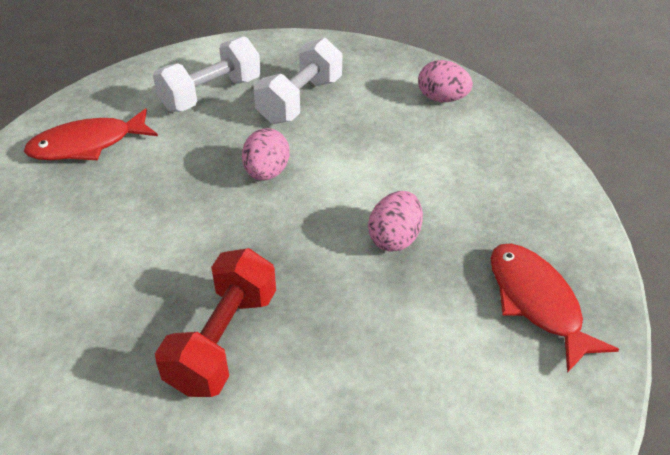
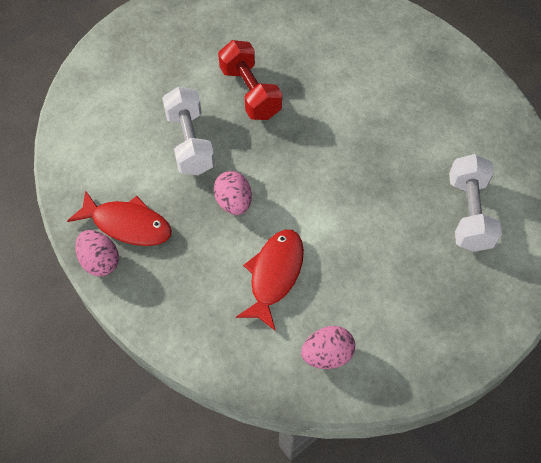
camera: 135 degrees right, 15 degrees up
red fish [24,108,158,160] -> red fish moved to [236,230,304,331]
pink egg [242,128,290,181] -> pink egg moved to [75,230,119,276]
white dumbbell [254,38,343,124] -> white dumbbell moved to [162,86,215,175]

